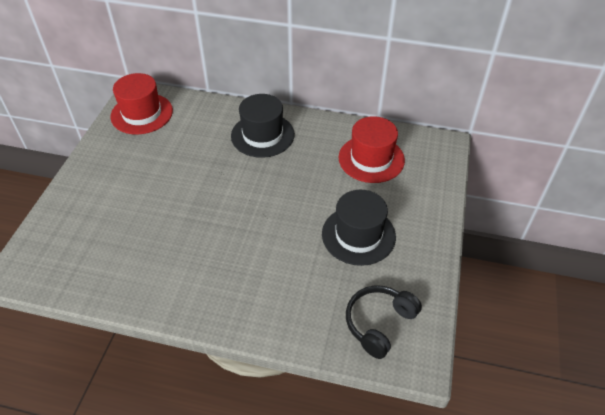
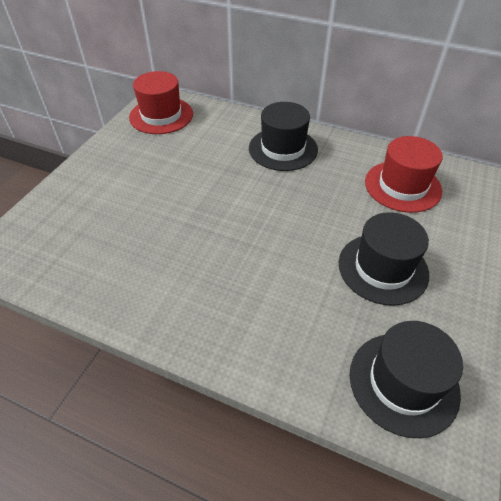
camera: 10 degrees right, 0 degrees up
black headphones [346,285,422,359] -> black hat [350,321,463,438]

